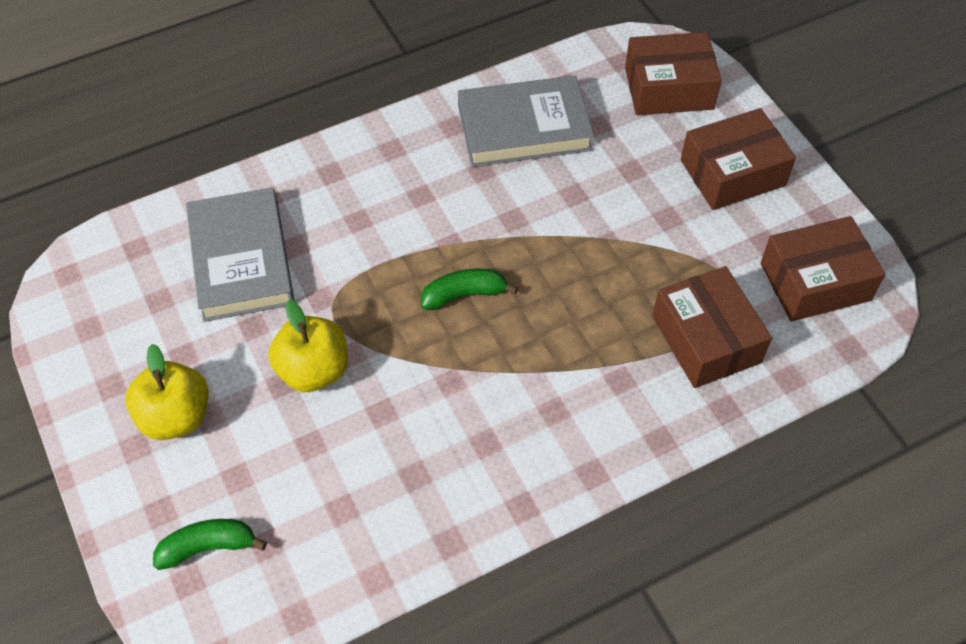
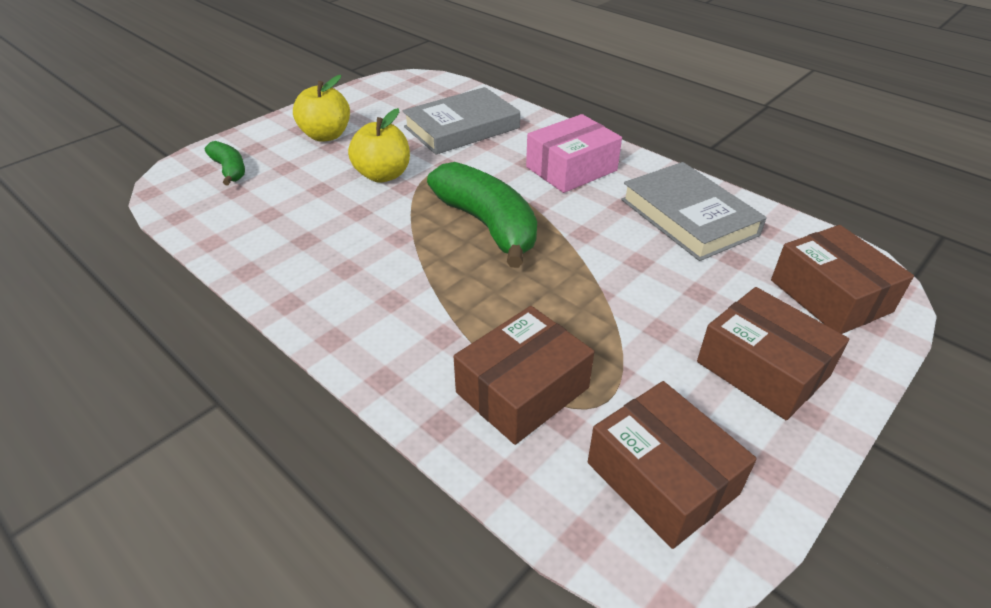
camera: 70 degrees right, 15 degrees down
green banana [421,268,518,310] -> green banana [427,162,537,268], size x1.94
none -> pink box [526,114,622,193]

